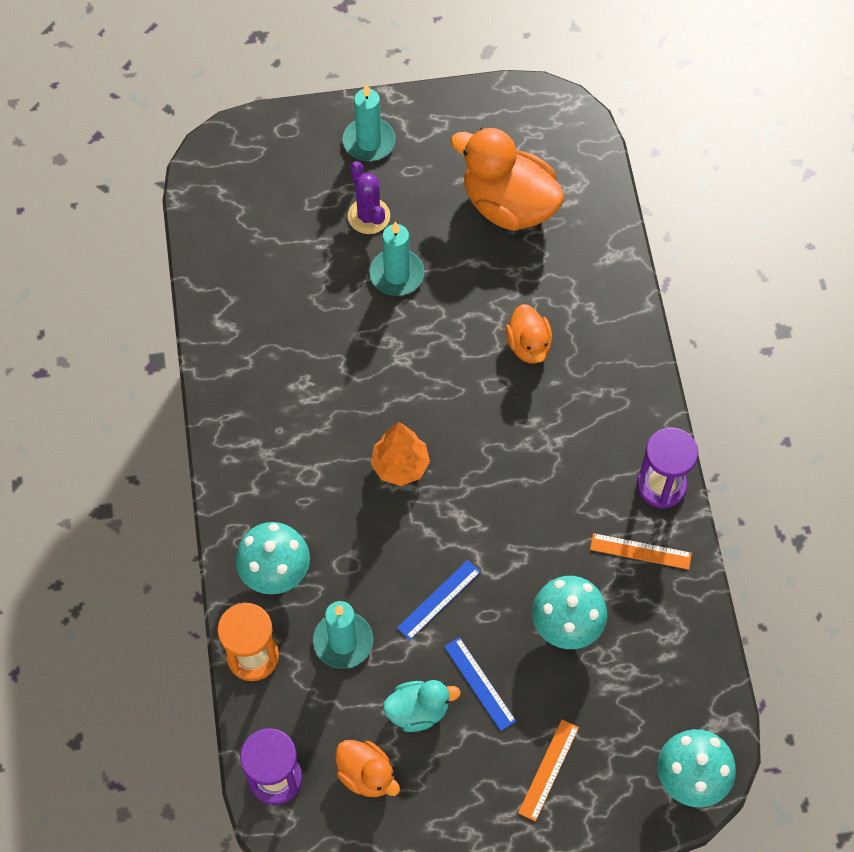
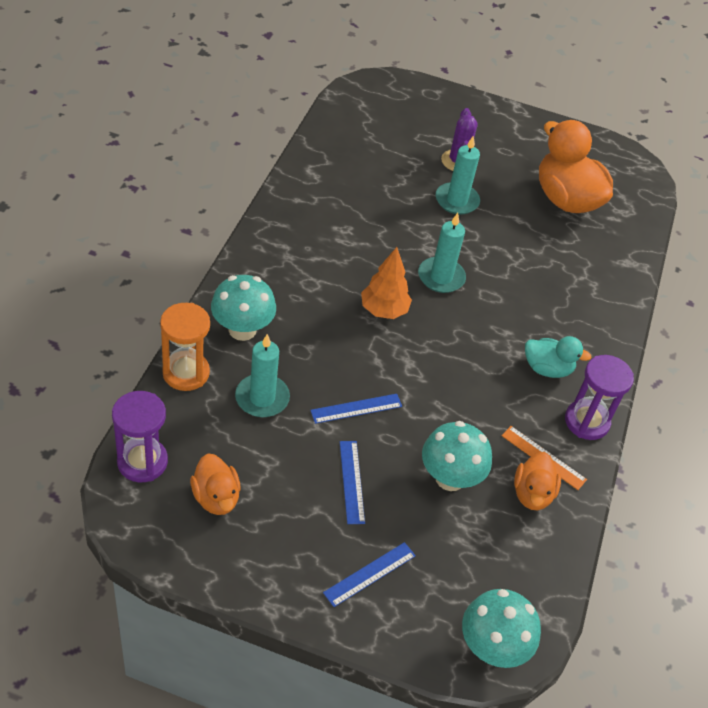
camera: 20 degrees right, 15 degrees down
turquoise candle [342,84,396,161] -> turquoise candle moved to [418,213,466,293]
turquoise duck [383,680,461,732] -> turquoise duck moved to [525,336,592,378]
orange duck [505,304,552,363] -> orange duck moved to [514,452,561,510]
orange ruler [518,720,579,822] -> blue ruler [323,542,416,607]

